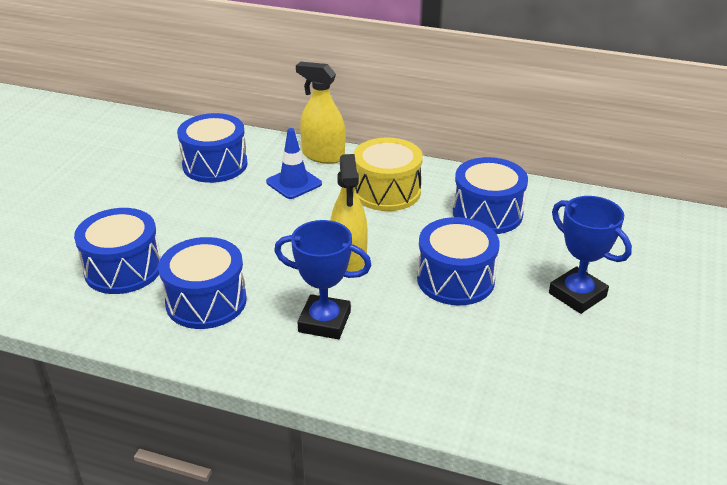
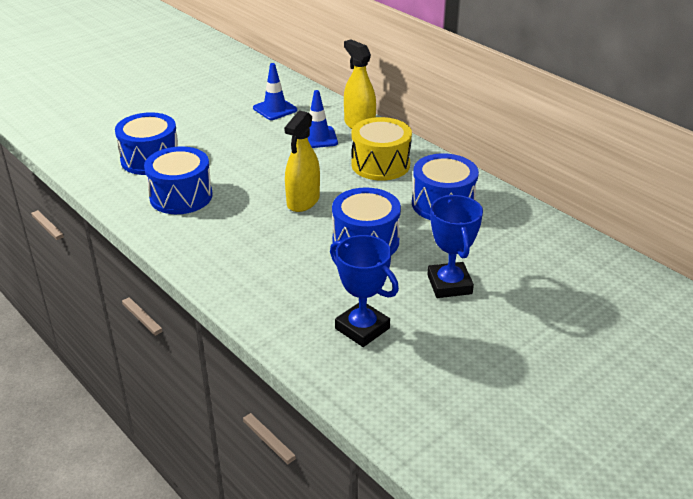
camera: 30 degrees right, 0 degrees up
blue drum [177,113,248,183] -> blue traffic cone [253,63,297,120]
blue trophy [274,220,372,339] -> blue trophy moved to [330,235,399,347]

